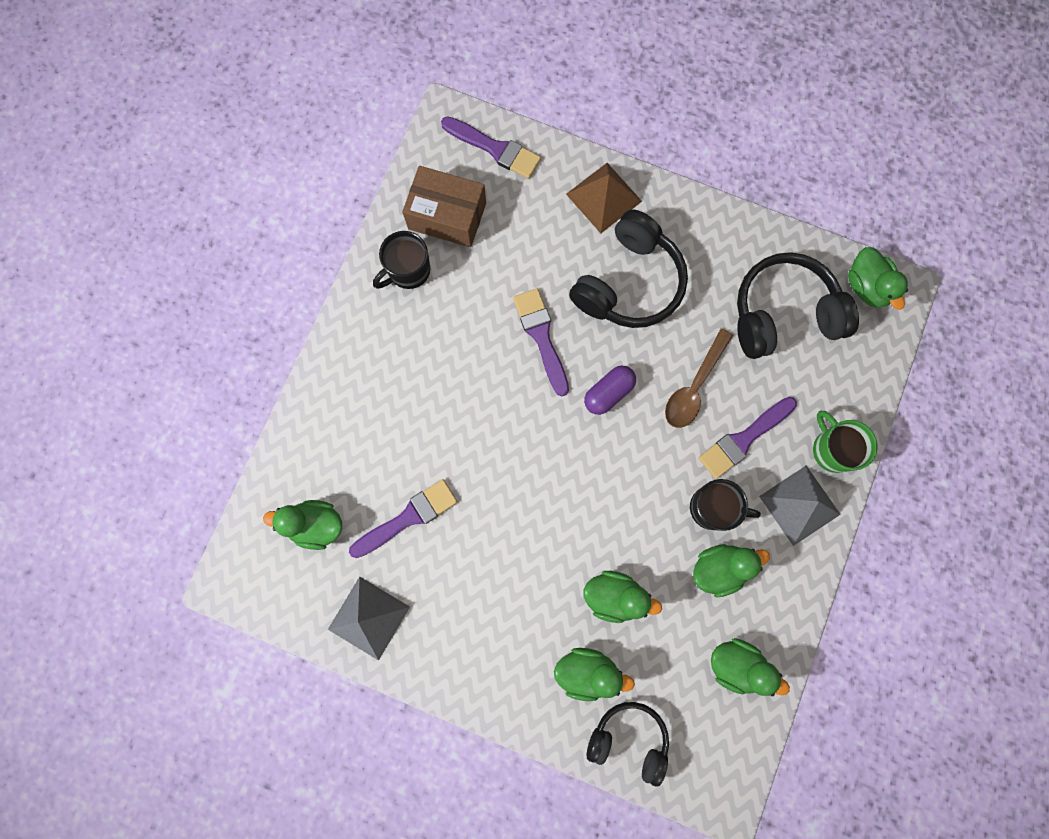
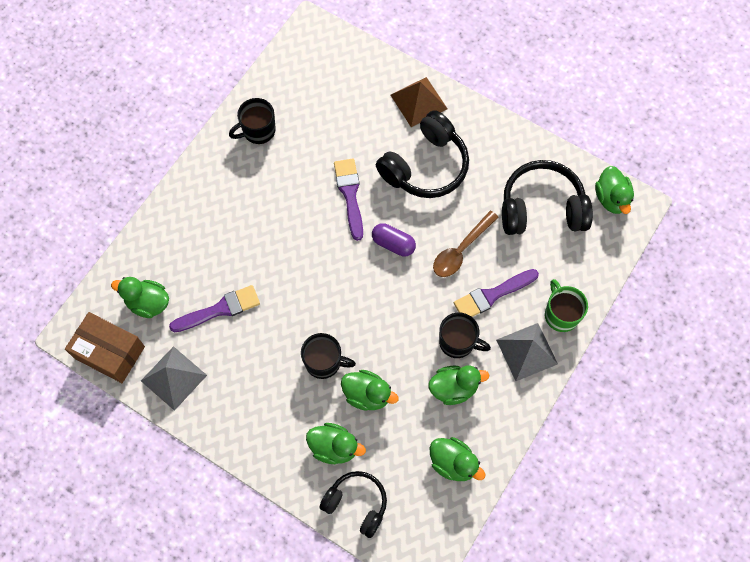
camera: 10 degrees right, 10 degrees down
brown box [402,166,486,247] -> brown box moved to [65,312,145,383]
purple brush [441,116,541,179] -> none
purple capsule [584,366,636,415] -> purple capsule turned 60 degrees clockwise [372,223,416,256]
none -> black mug [301,333,356,379]

